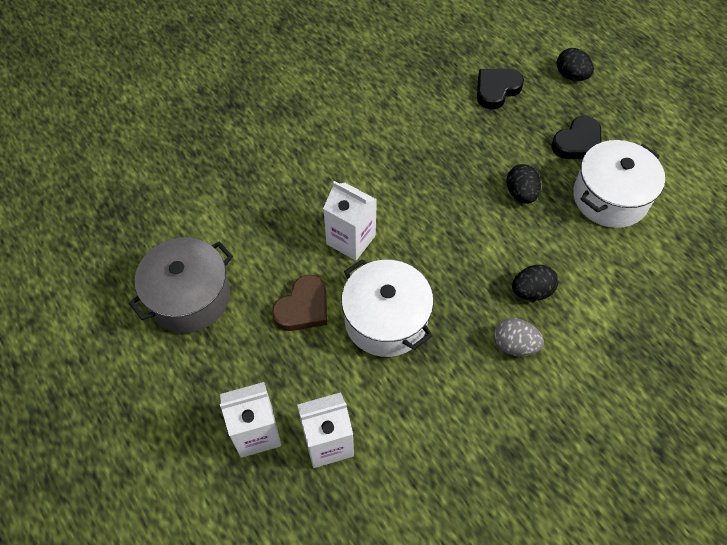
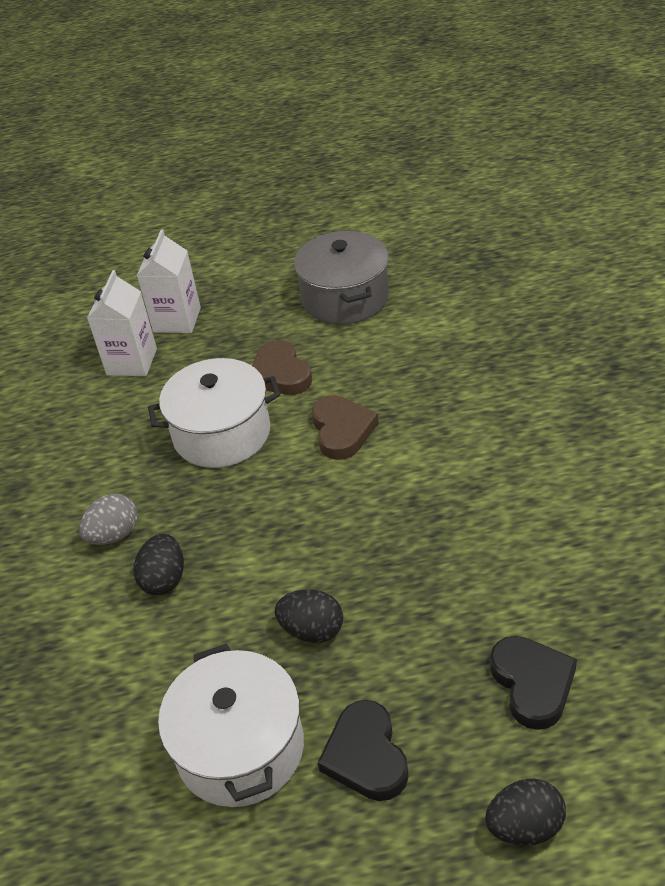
camera: 120 degrees right, 15 degrees down
white carton [323,181,377,261] -> brown heart [312,395,379,460]

